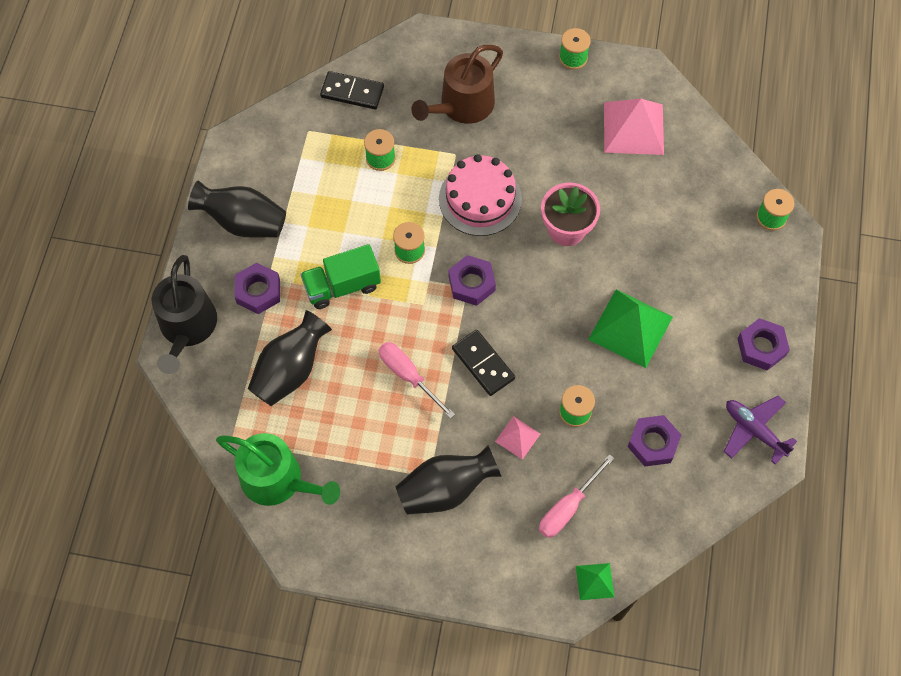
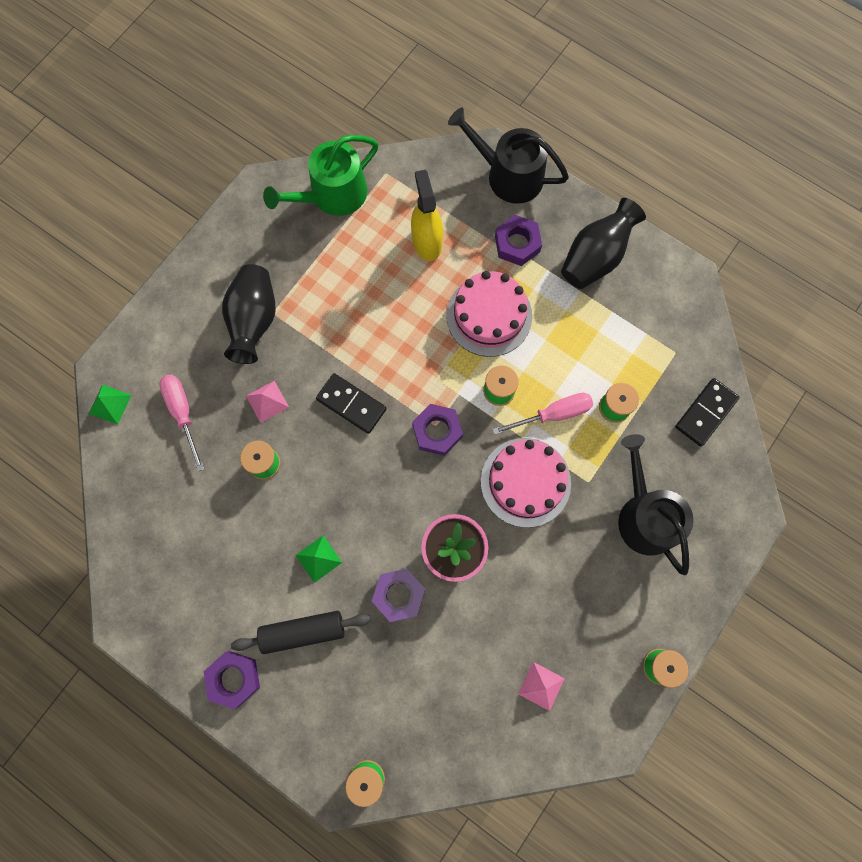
camera: 115 degrees right, 10 degrees up
black vase [248,310,332,406] -> yellow spray bottle [411,170,443,261]
green truck [300,244,381,309] -> pink cake [446,271,532,357]
pink screwdriver [379,342,455,419] -> pink screwdriver moved to [493,393,593,435]
brown watering can [411,45,503,124] -> black watering can [618,434,694,575]
black domino [452,330,515,396] -> black domino turned 45 degrees clockwise [316,373,387,434]
green pyramid [588,289,673,368] -> green pyramid [296,535,342,583], size x0.50
pink pyramid [604,99,664,155] -> pink pyramid [518,662,565,711], size x0.50
purple nut [628,415,681,466] -> purple nut moved to [372,569,426,622]
purple plane [724,396,797,464] -> none
none -> black rolling pin [231,611,370,654]

